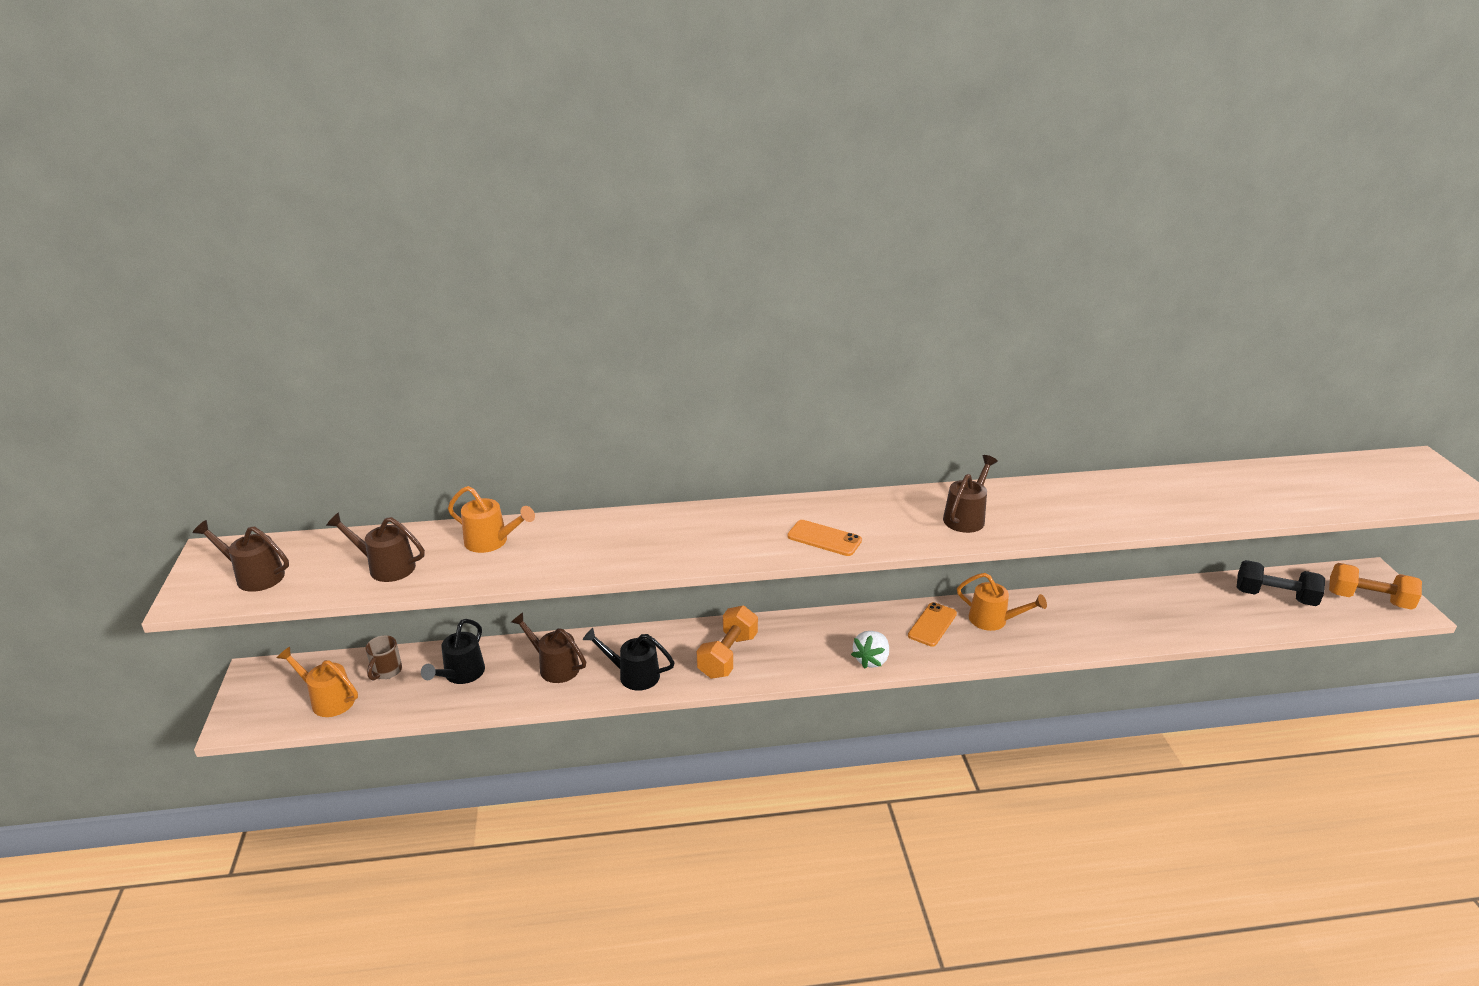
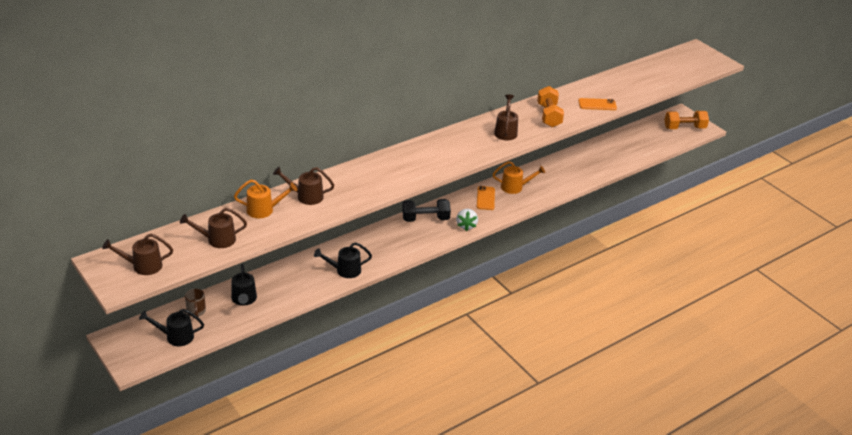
camera: 30 degrees left, 5 degrees up
orange watering can [277,647,358,717] -> black watering can [139,309,204,346]
brown watering can [511,613,586,683] -> brown watering can moved to [273,167,334,205]
orange dumbbell [697,606,758,679] -> orange dumbbell moved to [537,86,564,127]
orange phone [787,520,862,556] -> orange phone moved to [578,98,617,110]
black dumbbell [1237,560,1325,606] -> black dumbbell moved to [402,199,451,222]

